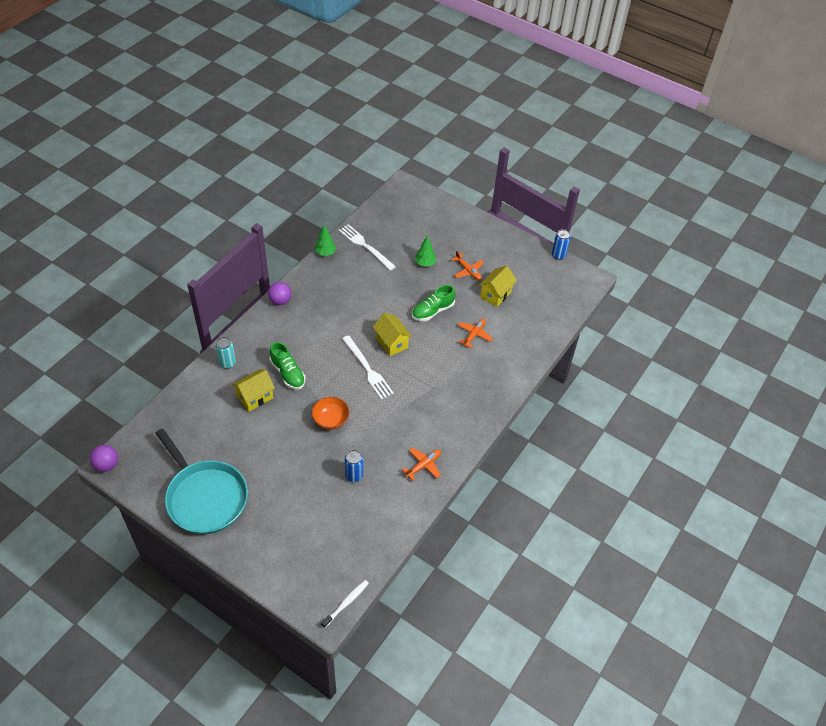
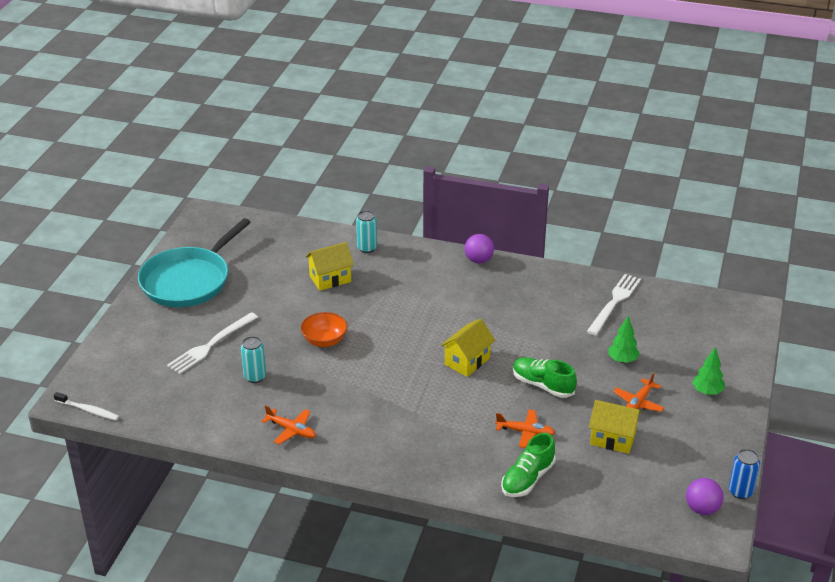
camera: 75 degrees right, 15 degrees down
purple ball [90,445,118,472] -> purple ball moved to [686,478,724,515]
yellow house [232,369,275,412] -> yellow house turned 60 degrees counterclockwise [305,242,354,291]
green shoe [270,342,305,390] -> green shoe moved to [501,433,556,497]
green tree [315,225,336,256] -> green tree moved to [692,347,725,395]
white fork [342,335,394,399] -> white fork moved to [167,312,258,374]
blue can [345,450,363,482] -> turquoise can [241,336,266,383]

